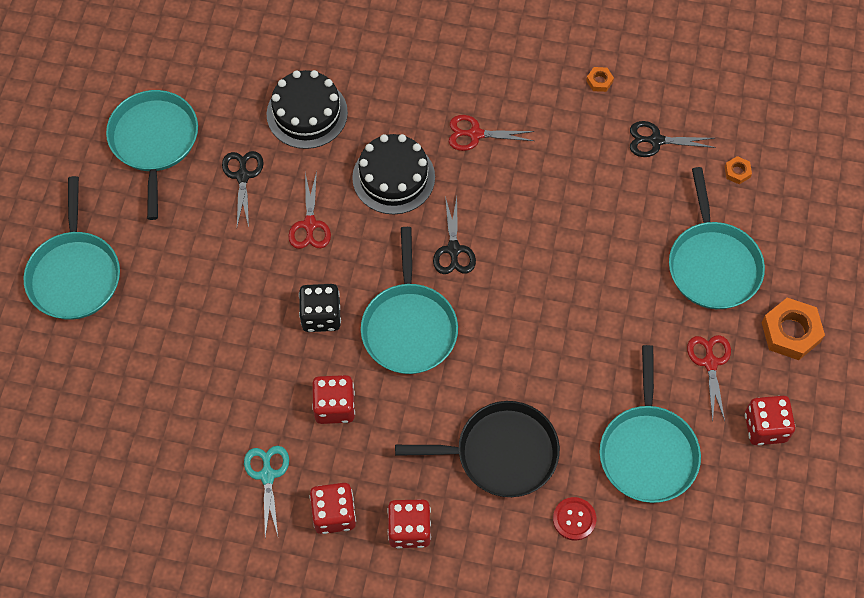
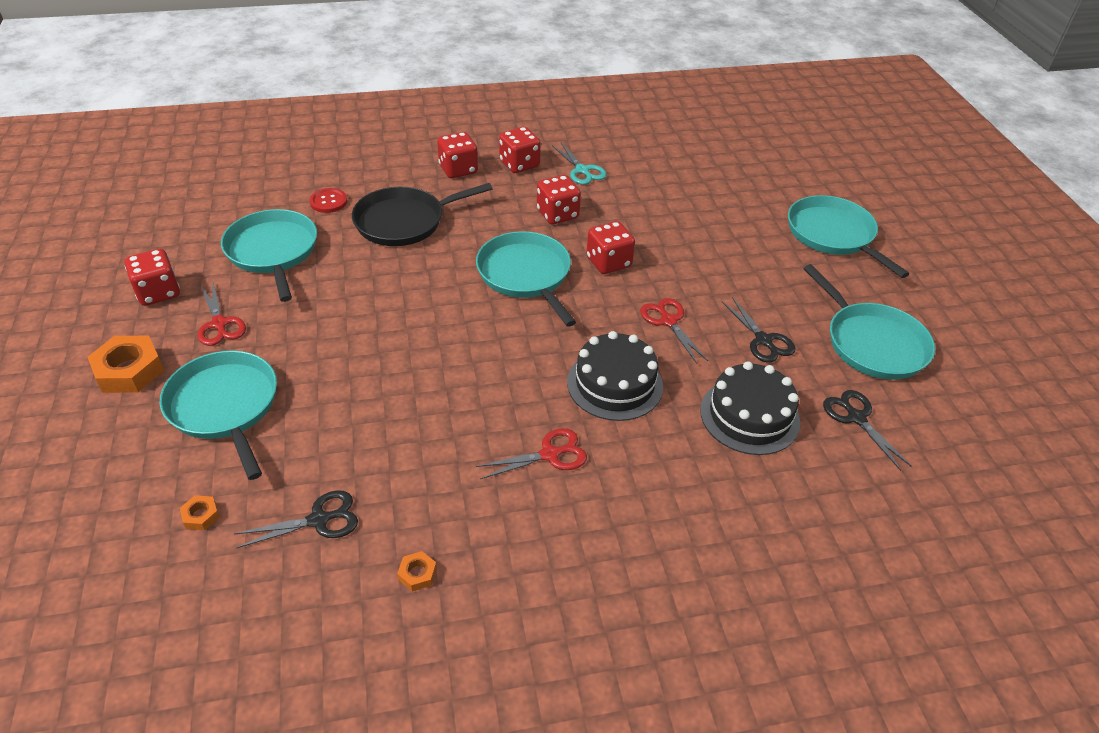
camera: 155 degrees right, 20 degrees down
black dice [299,284,341,332] -> red dice [587,221,635,274]
black scissors [433,196,476,274] -> black scissors moved to [823,390,912,471]

